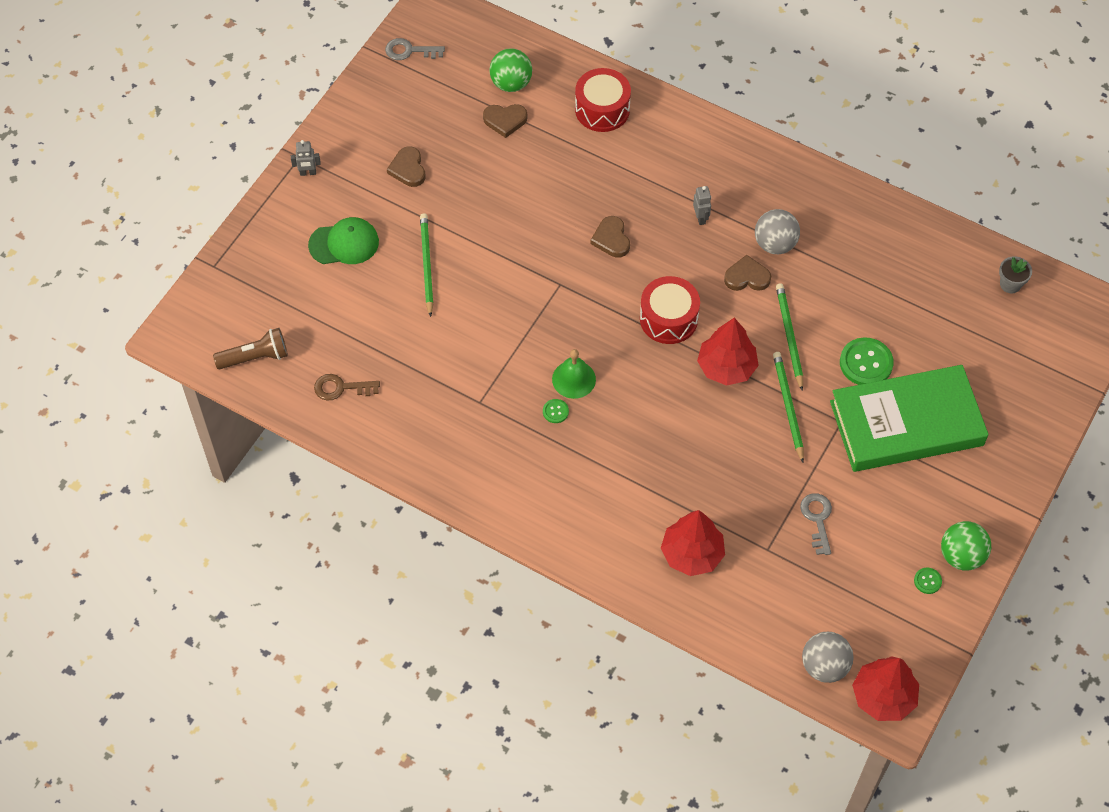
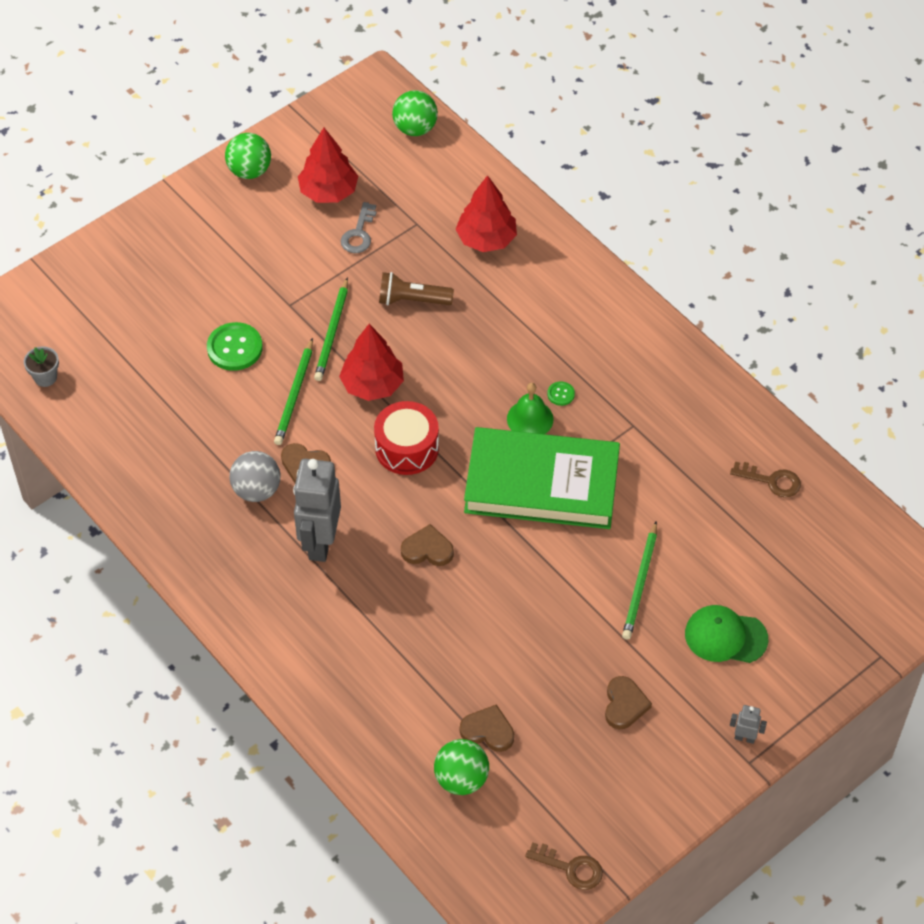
camera: 160 degrees left, 5 degrees down
brown flashlight [213,328,288,369] -> brown flashlight moved to [379,272,454,305]
grey key [385,38,445,60] -> brown key [525,842,603,890]
red drum [575,68,631,132] -> none
brown heart [590,216,630,258] -> brown heart turned 90 degrees counterclockwise [401,524,454,566]
grey robot [693,186,711,225] -> grey robot [293,459,341,562], size x2.34
grey ball [802,632,853,683] -> green ball [392,90,438,136]
green book [830,365,989,472] -> green book moved to [464,427,620,529]
red tree [852,656,919,721] -> red tree moved to [298,127,358,203]
green button [914,568,942,594] -> none

